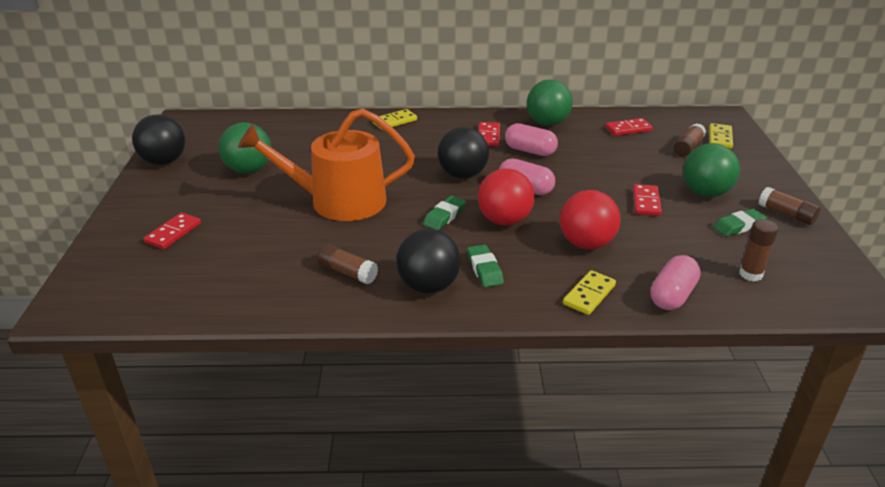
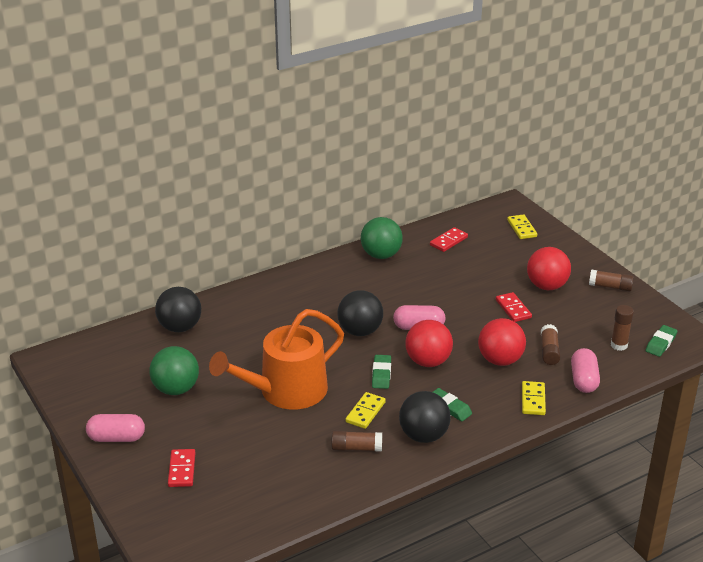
camera: 30 degrees left, 0 degrees up
black ball [132,115,185,165] -> black ball moved to [155,287,201,332]
yellow domino [372,109,417,130] -> yellow domino moved to [346,392,386,429]
red domino [478,122,500,146] -> none
pink capsule [505,123,558,156] -> pink capsule moved to [86,414,145,442]
brown glue stick [674,123,706,157] -> brown glue stick moved to [541,324,561,365]
green ball [683,143,740,197] -> red ball [527,247,571,290]
green eraser [713,209,767,237] -> green eraser moved to [645,325,677,357]

